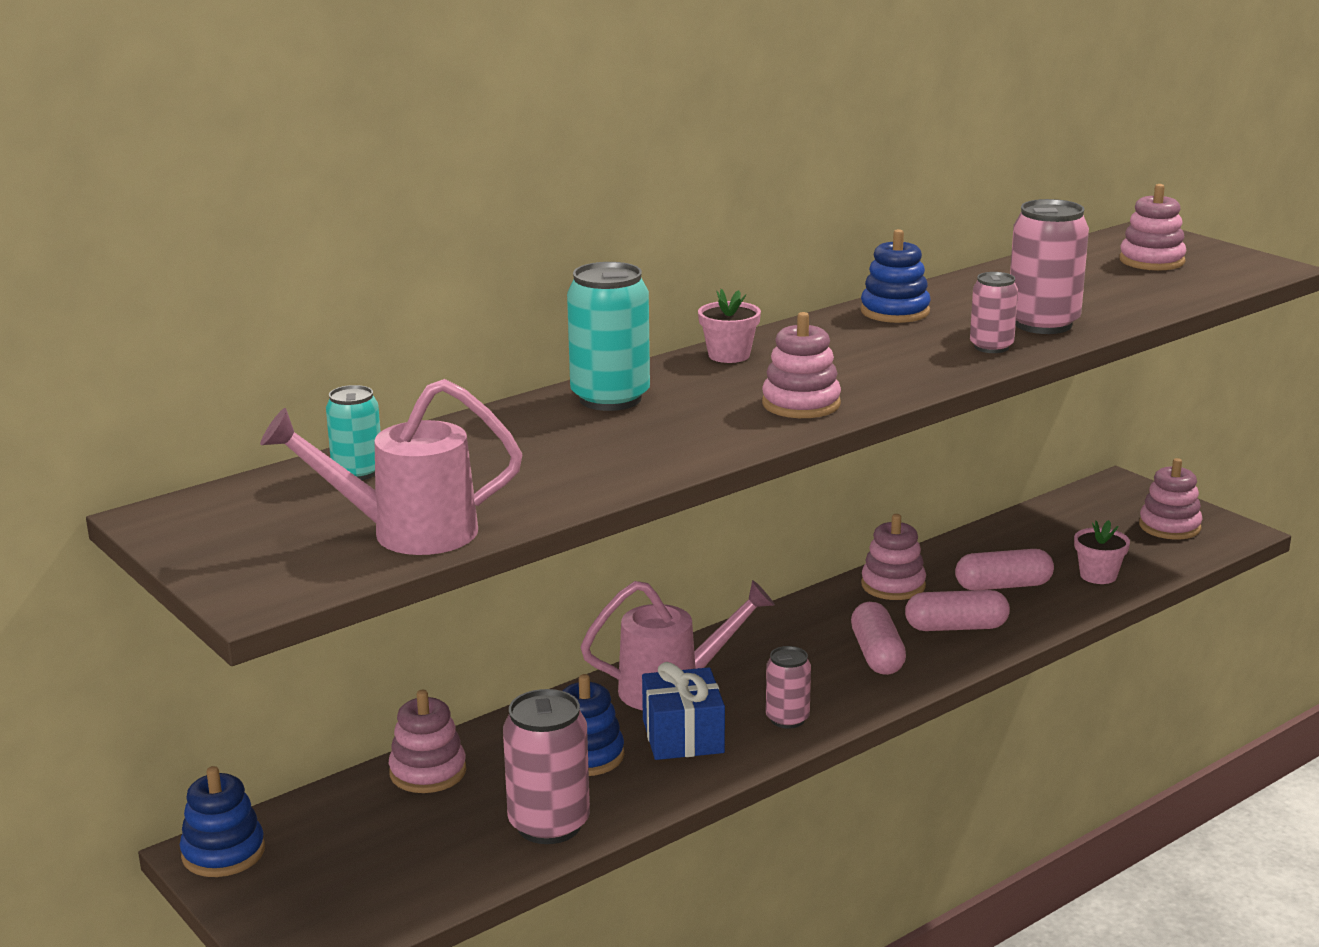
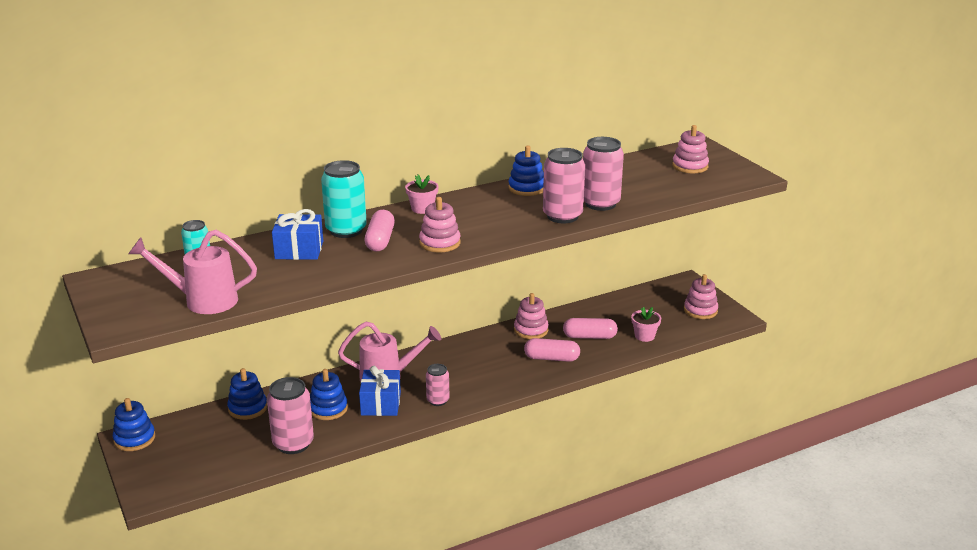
camera: 10 degrees right, 5 degrees up
pink stacking toy [389,690,466,793] -> blue stacking toy [227,368,267,420]
pink capsule [851,602,906,675] -> pink capsule moved to [365,210,395,251]
pink can [970,272,1018,353] -> pink can [543,148,585,223], size x1.70
none -> blue gift [272,209,323,260]

